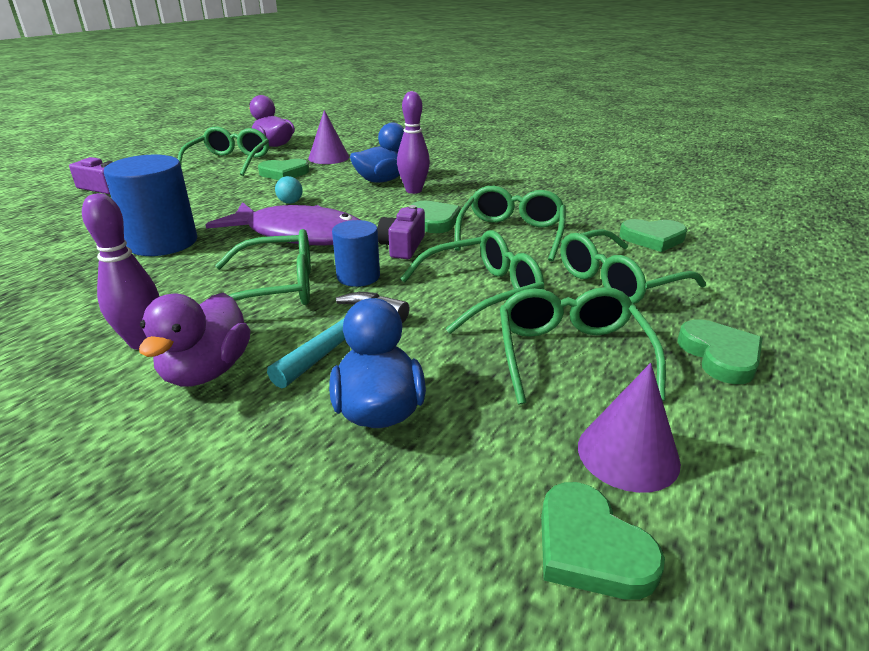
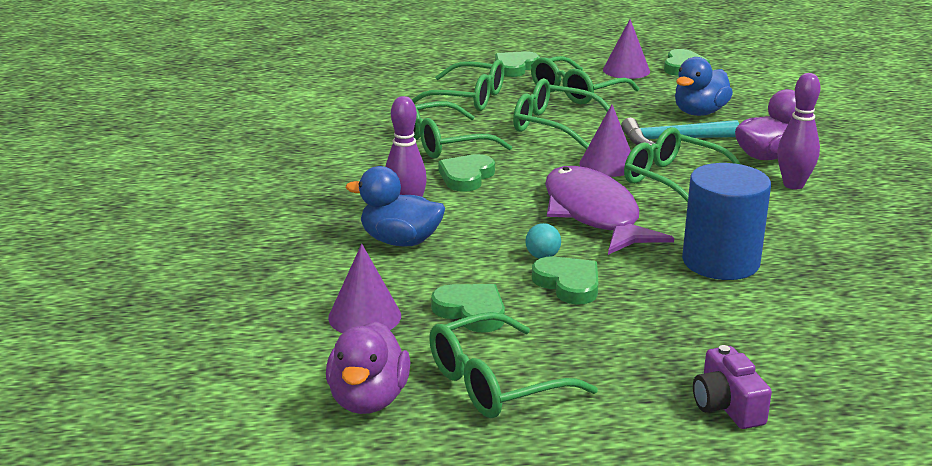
camera: 130 degrees left, 5 degrees down
blue cylinder [332,220,380,287] -> purple cone [580,104,631,177]
purple camera [377,205,425,259] -> none
green heart [619,219,687,252] -> green heart moved to [532,257,598,305]

